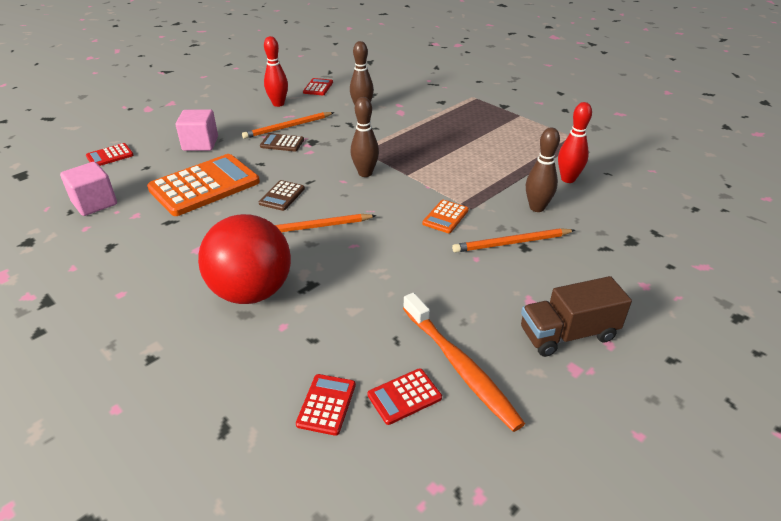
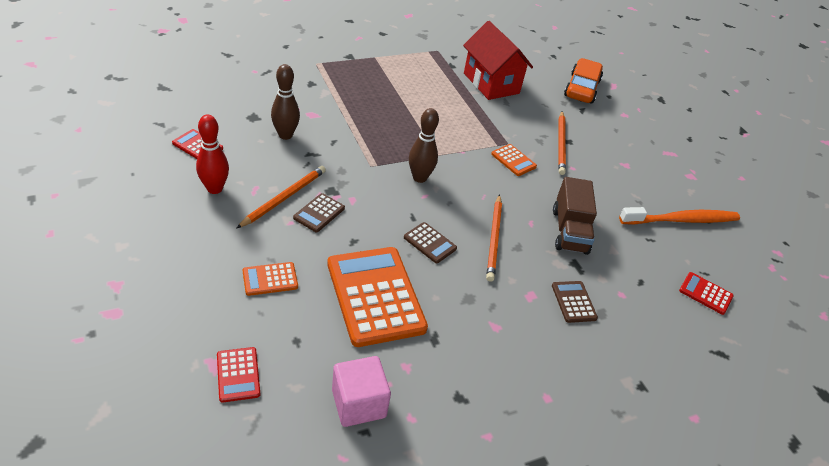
camera: 75 degrees left, 5 degrees up
pink cube [176,109,218,151] -> orange calculator [243,262,298,296]
red ball [198,214,291,304] -> brown calculator [552,281,598,323]
orange pencil [242,112,334,139] -> orange pencil turned 135 degrees counterclockwise [236,166,326,229]
red calculator [367,368,442,425] -> none
brown truck [521,276,632,357] -> brown truck moved to [553,177,597,255]
brown bowling pin [526,127,560,212] -> none
red bowling pin [558,102,592,183] -> red house [463,21,533,100]
none -> orange car [564,58,603,104]

